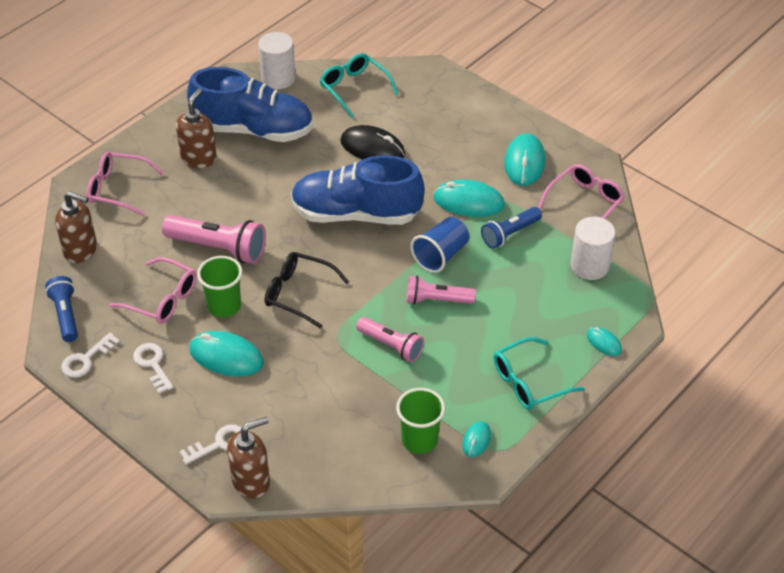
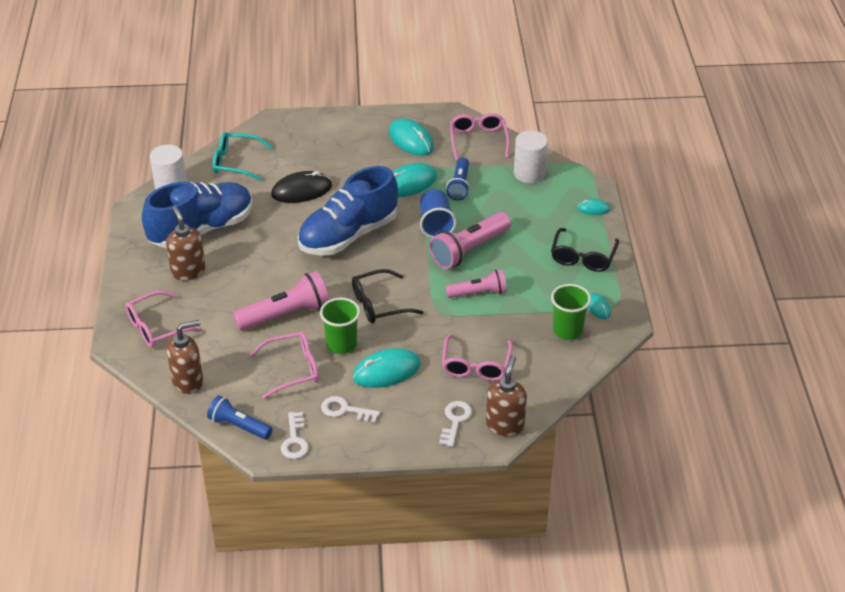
camera: 45 degrees left, 5 degrees down
pink flashlight [407,276,476,304] -> pink flashlight [429,212,511,269], size x1.55
turquoise glasses [494,337,585,410] -> black glasses [551,228,619,272]
none -> pink glasses [441,334,513,381]

